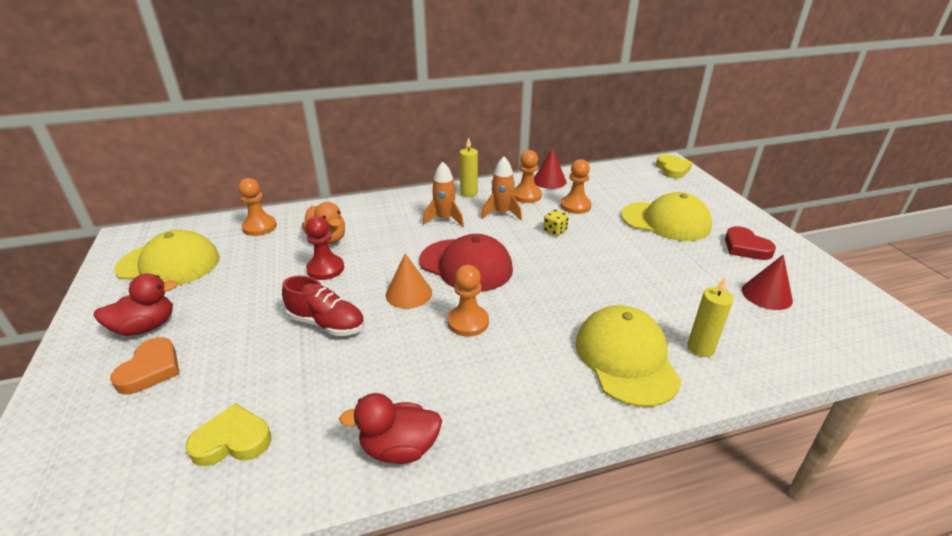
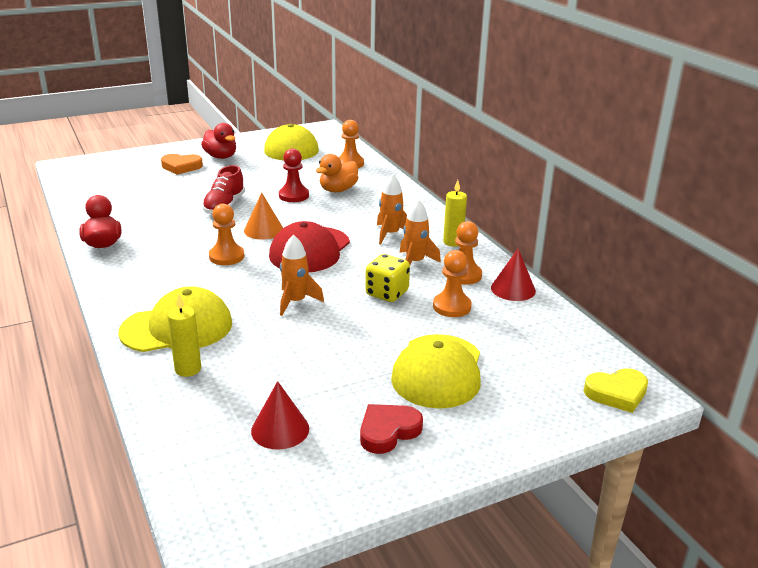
camera: 80 degrees right, 5 degrees down
yellow heart [186,403,272,466] -> none
yellow dice [543,209,569,236] -> yellow dice [365,254,410,302], size x1.60
none -> orange rocket [280,234,324,316]

